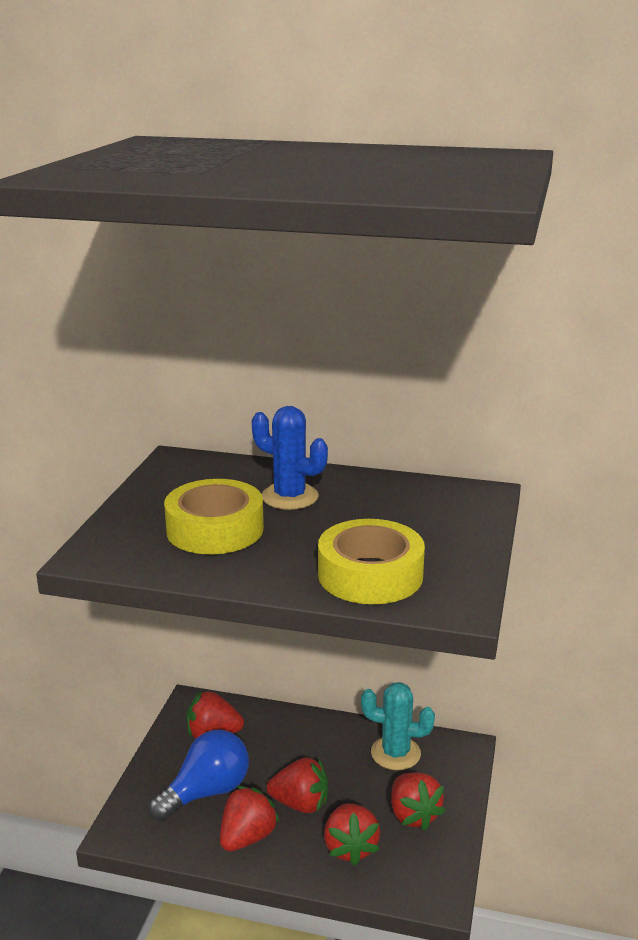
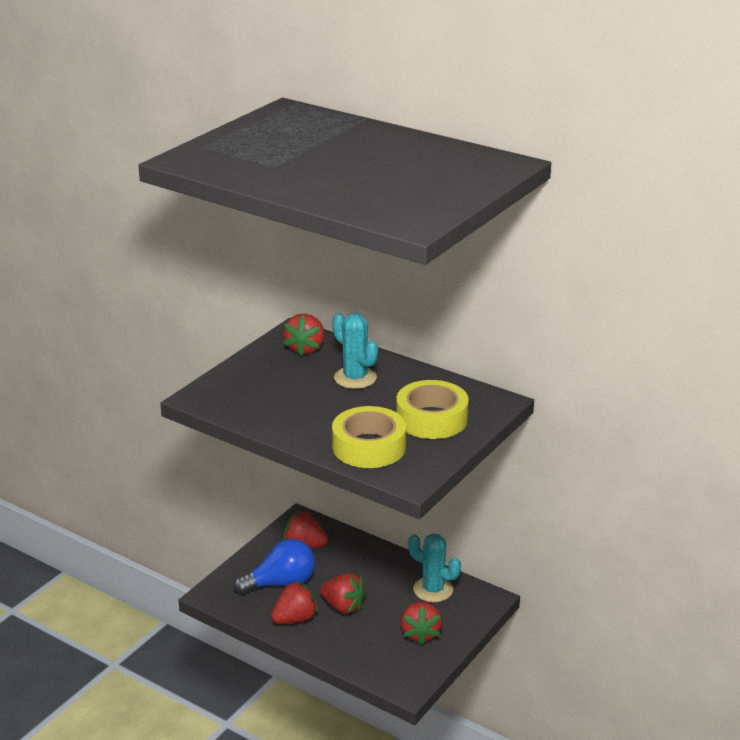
camera: 20 degrees right, 5 degrees up
yellow tape [164,479,264,554] -> yellow tape moved to [396,380,469,439]
blue cactus [252,406,328,510] -> turquoise cactus [332,313,378,389]
red strawberry [324,803,380,866] -> red strawberry moved to [284,314,324,356]

